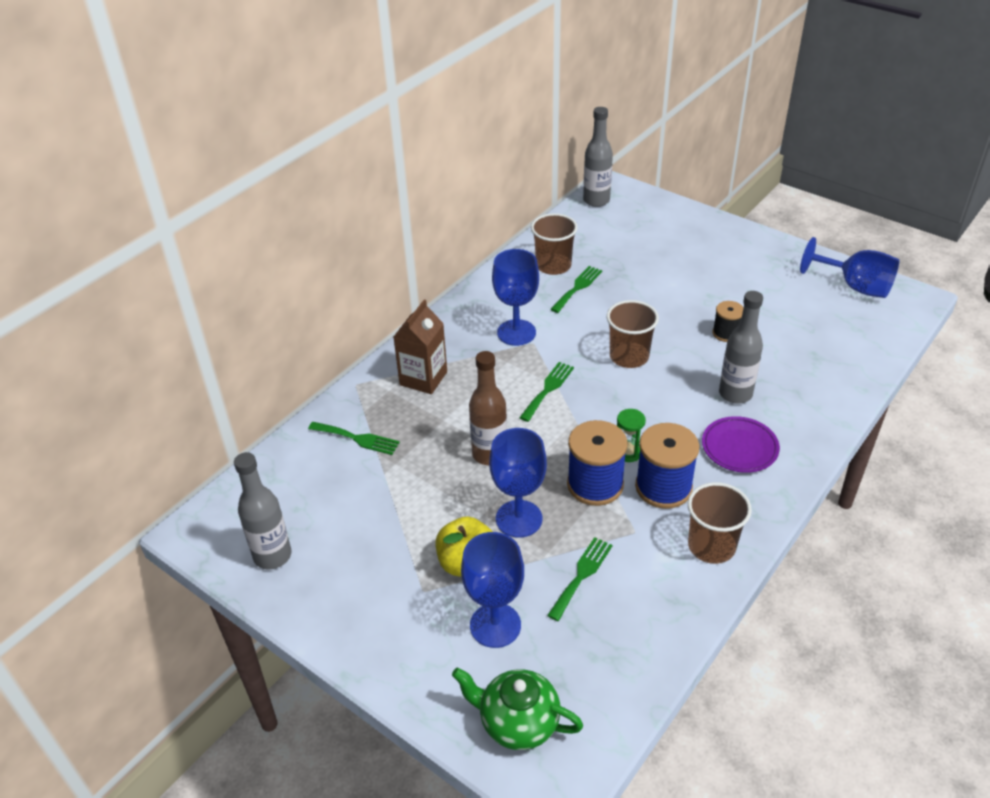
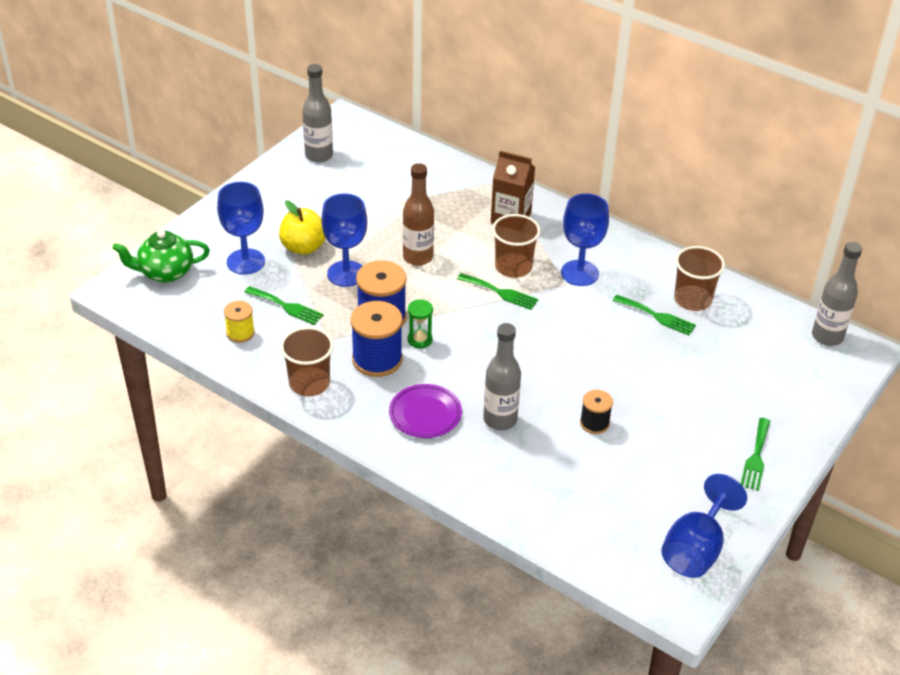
camera: 85 degrees right, 0 degrees up
green fork [308,422,400,455] -> green fork moved to [741,418,770,491]
green teapot [452,668,583,750] -> green teapot turned 120 degrees counterclockwise [112,230,210,283]
brown cup [607,300,659,368] -> brown cup moved to [492,214,541,278]
none -> yellow spool [224,301,255,343]

